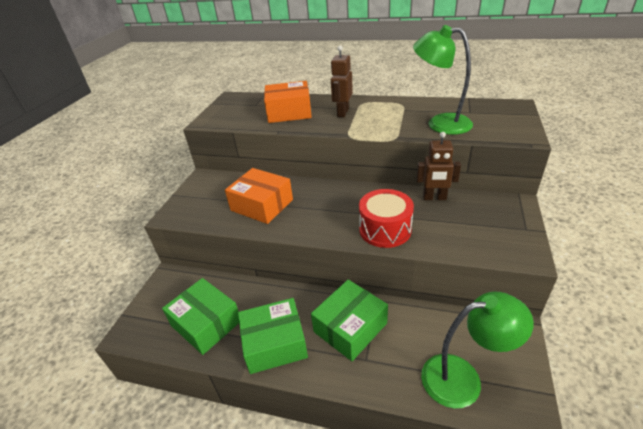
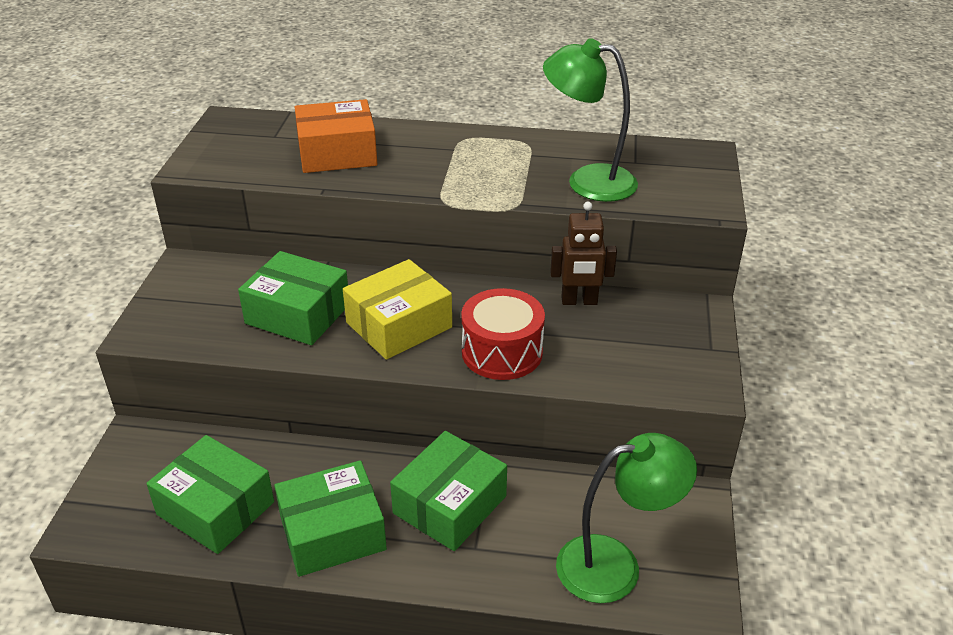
camera: 10 degrees left, 0 degrees up
orange box [225,168,293,224] -> green box [238,251,348,345]
brown robot [331,45,353,117] -> none
none -> yellow box [343,259,452,360]

